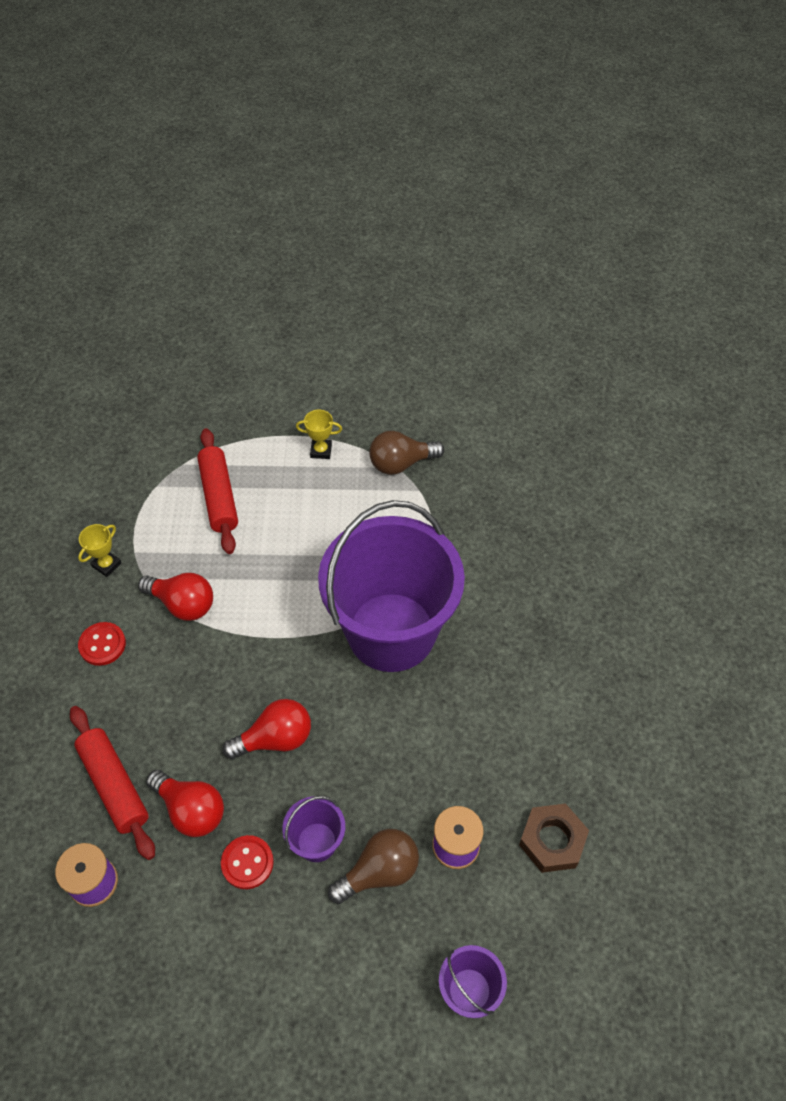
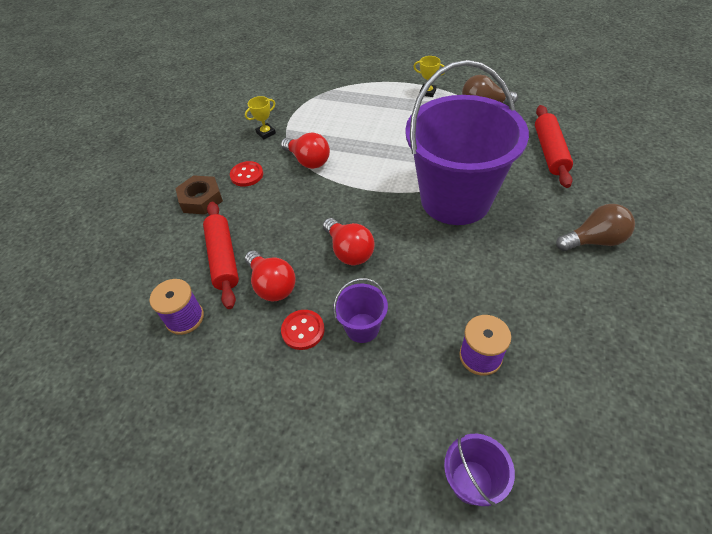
camera: 20 degrees right, 5 degrees down
red rolling pin [197,428,238,554] -> red rolling pin moved to [535,105,573,188]
red light bulb [222,699,311,759] -> red light bulb turned 60 degrees clockwise [323,218,374,265]
brown light bulb [328,829,419,904] -> brown light bulb moved to [556,204,635,251]
brown nut [519,804,589,873] -> brown nut moved to [175,175,223,215]

